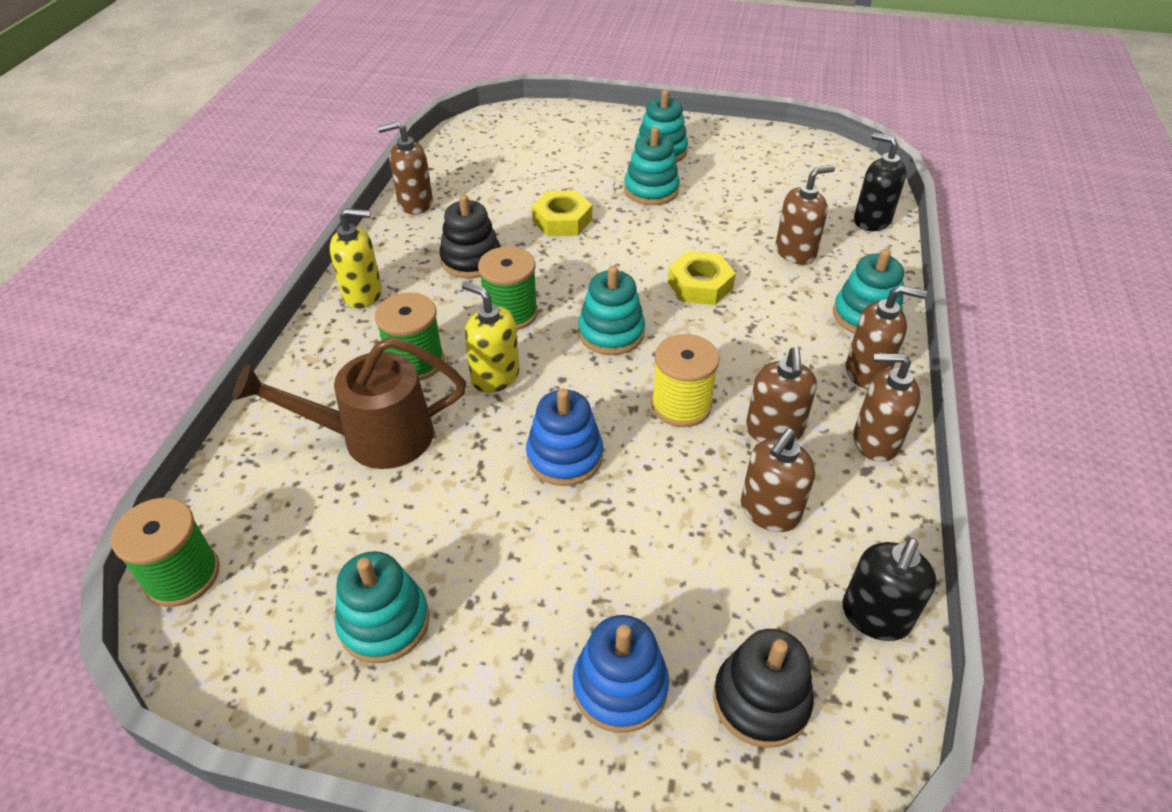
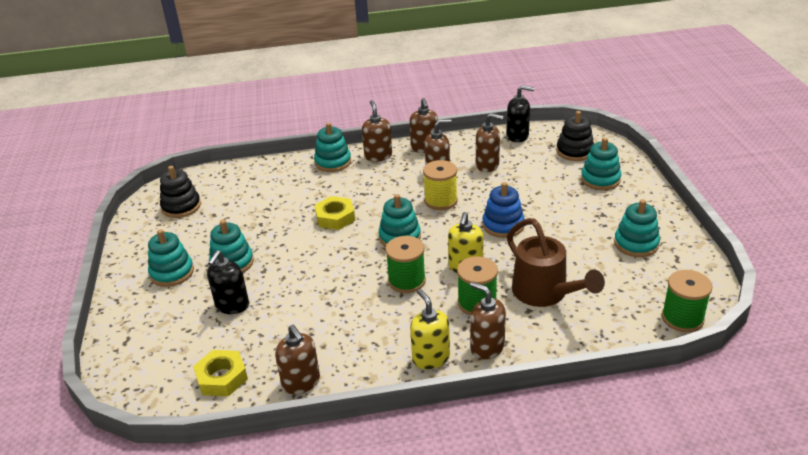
camera: 110 degrees left, 10 degrees down
black stacking toy [439,194,501,278] -> black stacking toy moved to [160,166,201,218]
yellow nut [532,190,592,236] -> yellow nut moved to [193,350,248,396]
blue stacking toy [573,615,669,733] -> turquoise stacking toy [581,138,621,190]
brown soap dispenser [775,165,835,265] -> brown soap dispenser moved to [470,282,506,359]
black soap dispenser [854,133,907,231] -> black soap dispenser moved to [207,250,249,314]

